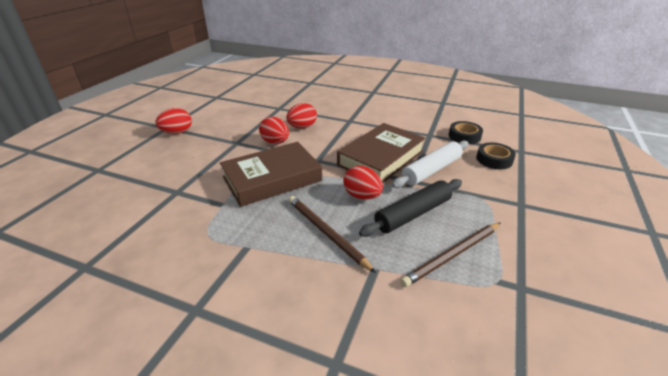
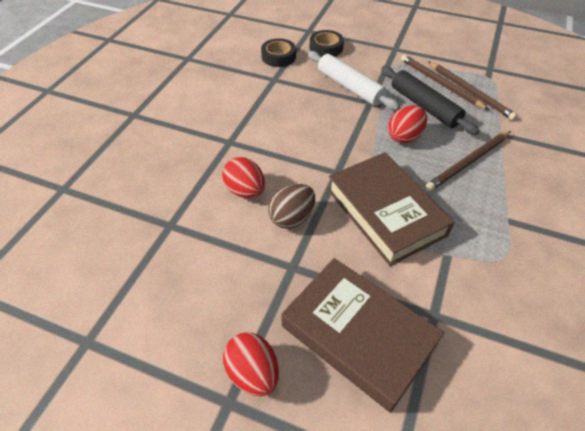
camera: 90 degrees left, 15 degrees up
red egg [259,117,289,144] -> brown egg [268,184,315,229]
brown book [337,123,426,183] -> brown book moved to [281,258,444,412]
none -> brown pencil [401,55,489,110]

